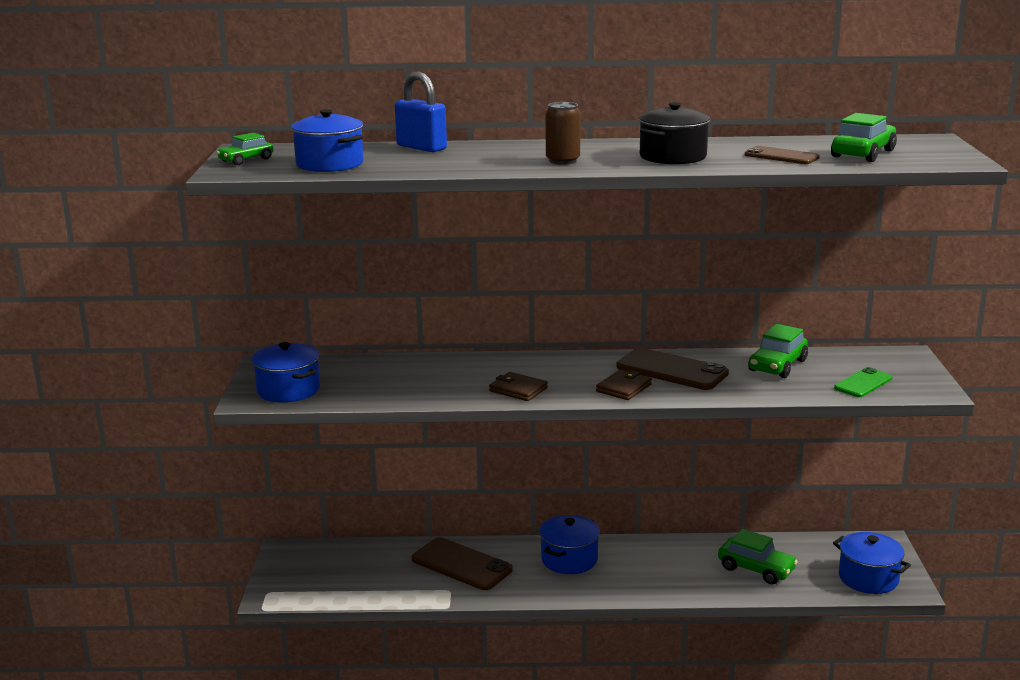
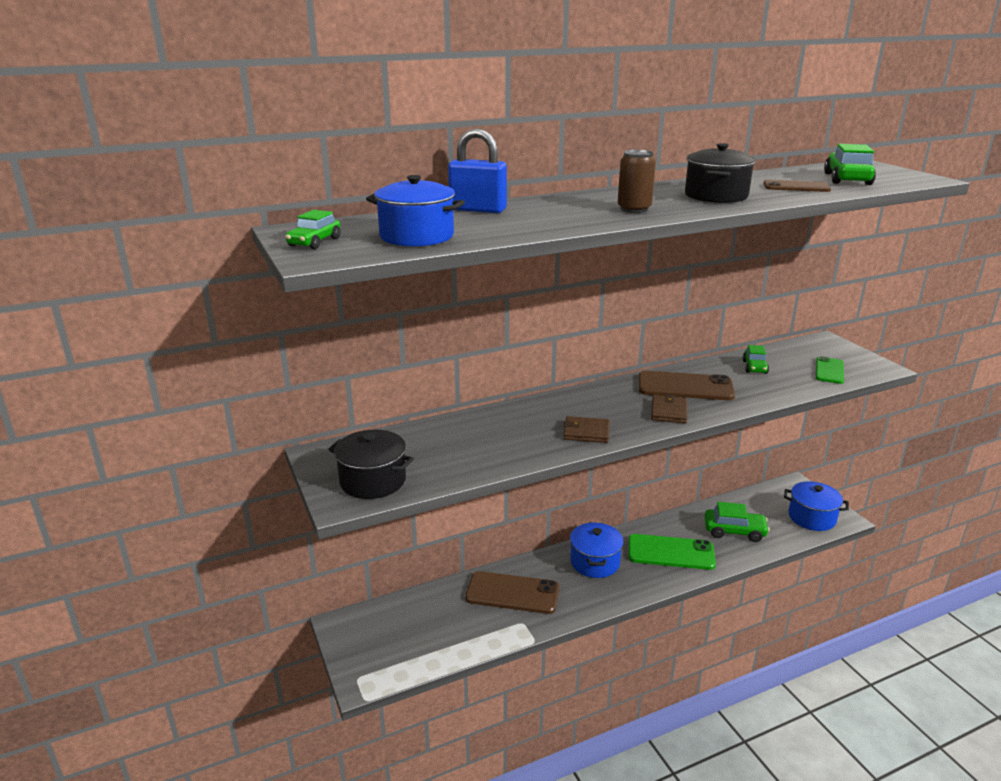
camera: 25 degrees left, 5 degrees up
blue pot [252,342,320,403] -> black pot [328,430,414,499]
green car [748,324,808,378] -> green car [742,345,769,374], size x0.64
none -> green phone [628,534,716,570]

